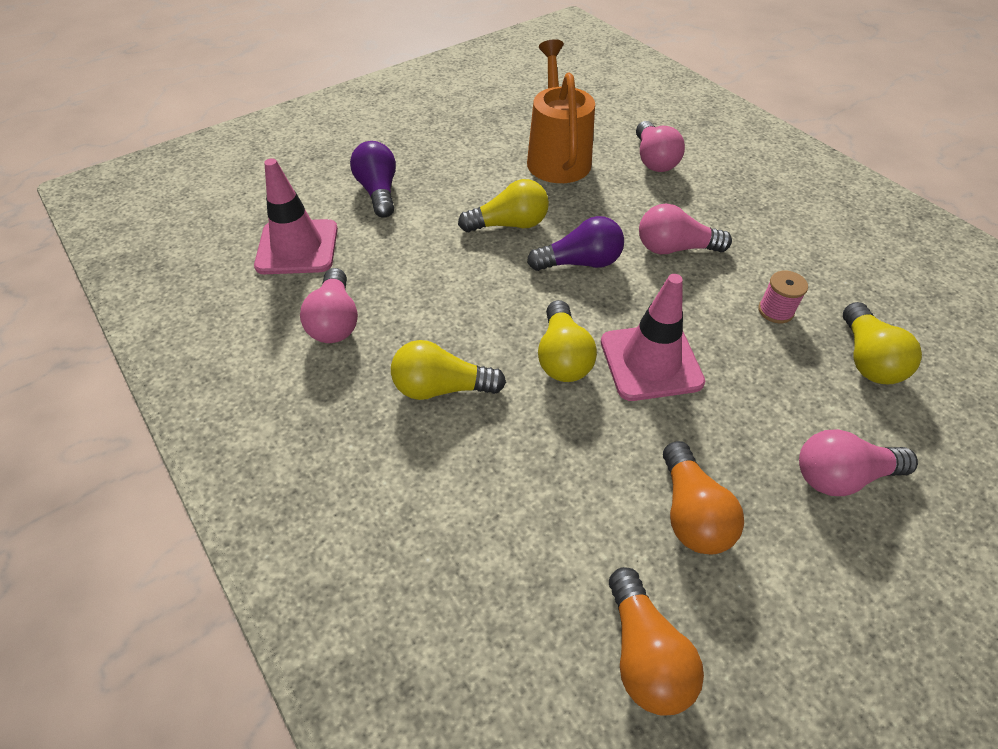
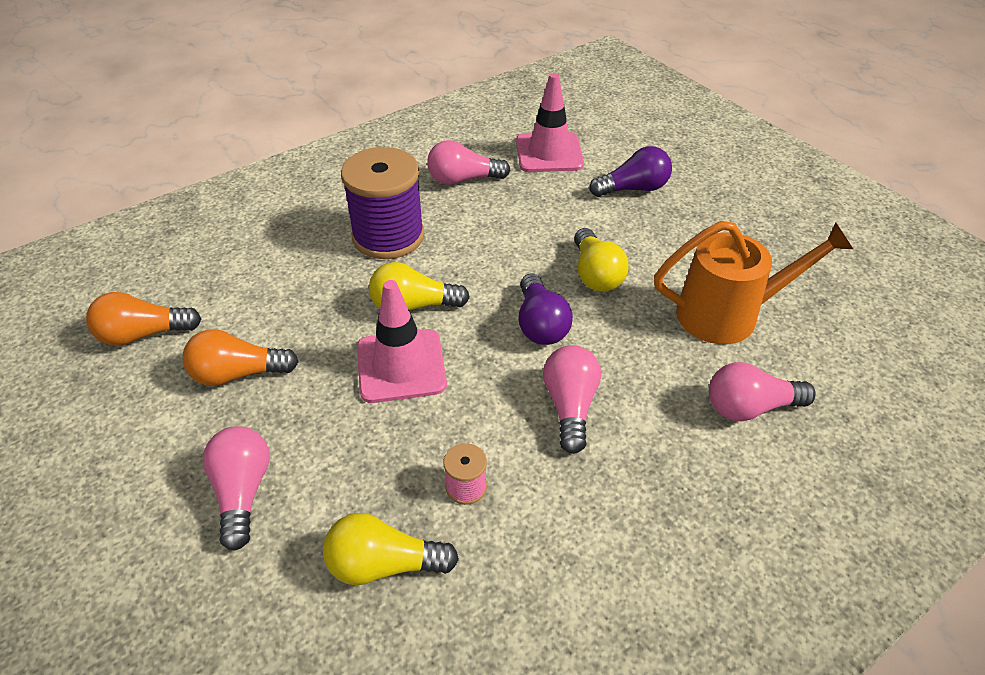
camera: 90 degrees right, 5 degrees down
yellow light bulb [391,340,506,400] -> purple spool [341,147,425,259]

